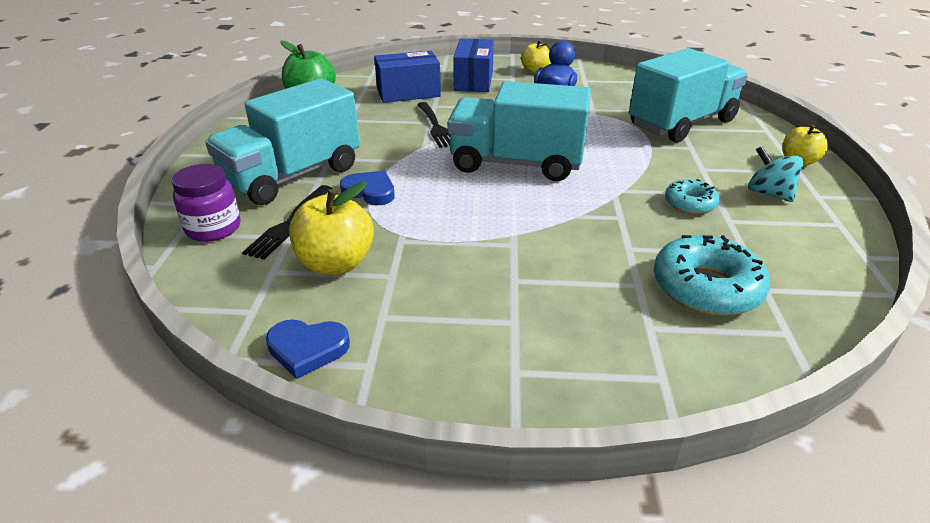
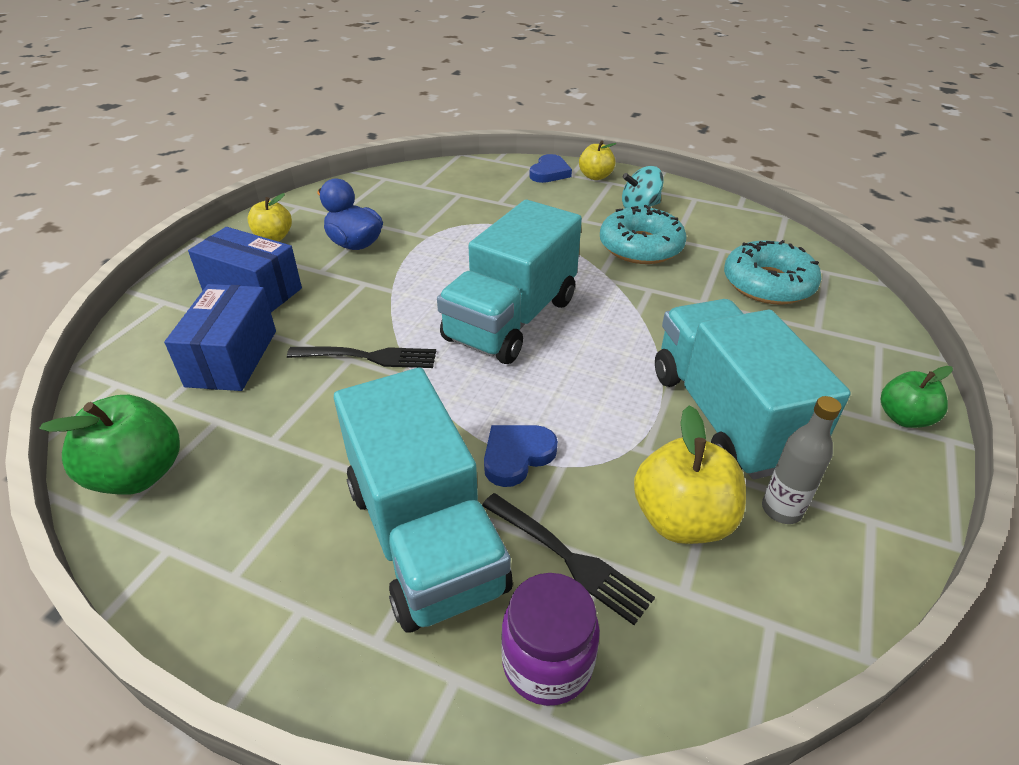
camera: 70 degrees left, 5 degrees up
blue heart [266,319,350,379] -> blue heart moved to [529,154,572,183]
turquoise truck [629,48,748,142] -> turquoise truck moved to [655,299,851,479]
turquoise donut [665,179,720,214] -> turquoise donut [600,205,687,264], size x1.73
none -> grey bottle [762,396,842,524]
none -> green apple [881,366,953,428]

